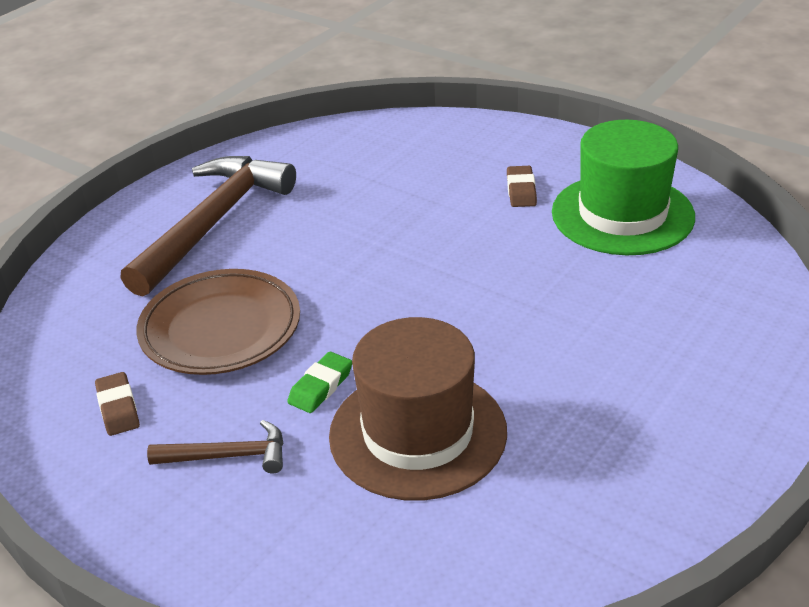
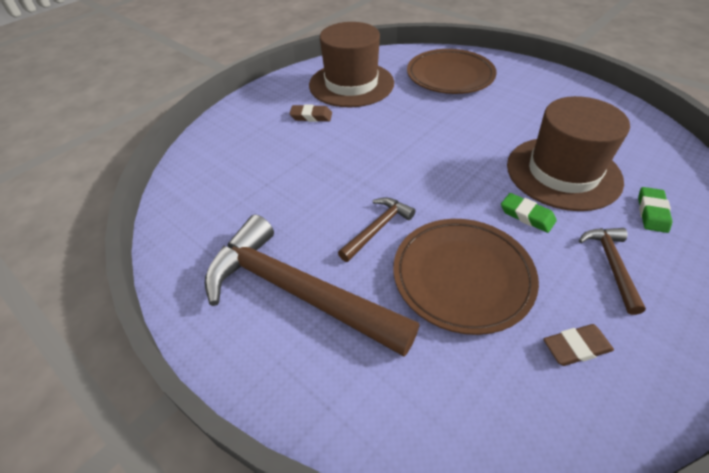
camera: 85 degrees left, 10 degrees up
green hat [552,120,695,255] -> brown hat [309,22,394,107]
none -> brown hammer [338,197,415,262]
none -> brown plate [407,49,497,94]
none -> green eraser [638,187,672,233]

